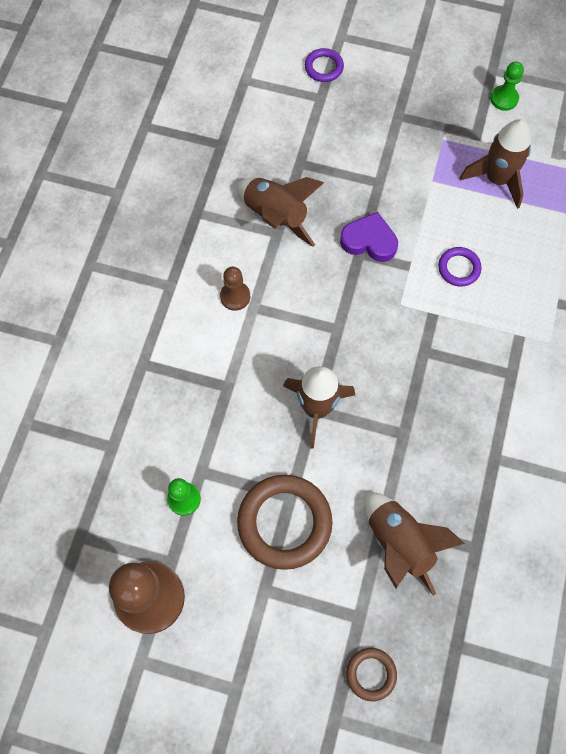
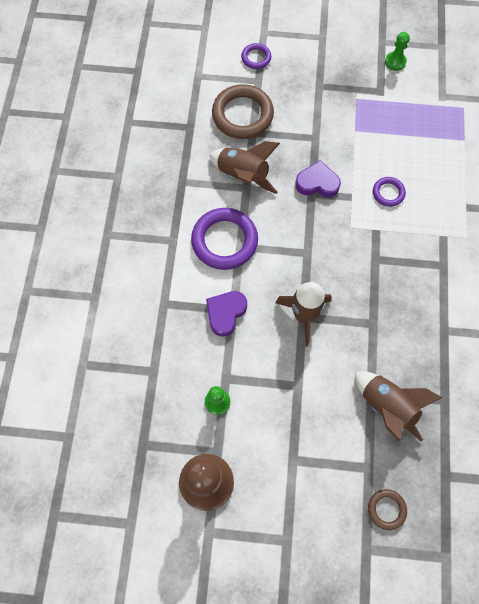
camera: 10 degrees left, 0 degrees up
brown pawn [220,267,250,311] -> purple ring [191,208,258,270]
brown ring [237,475,333,570] -> brown ring moved to [212,84,274,139]
brown rocket [460,119,531,209] -> none
none -> purple heart [206,291,247,336]

